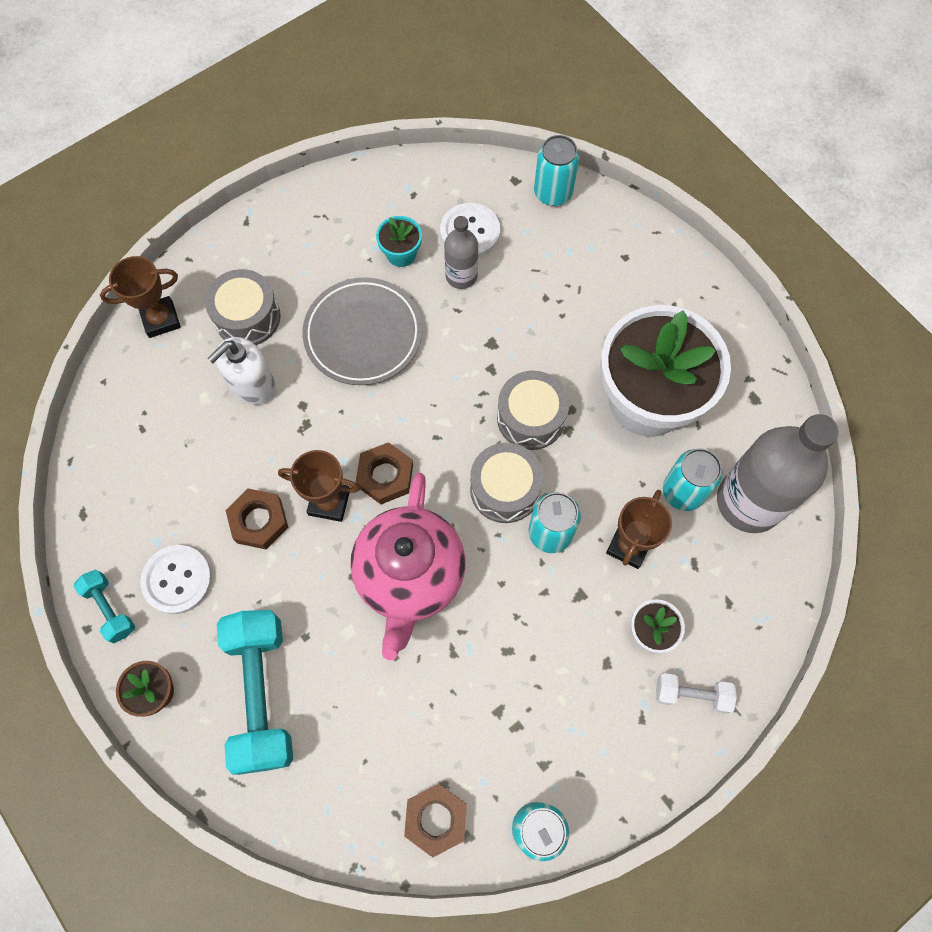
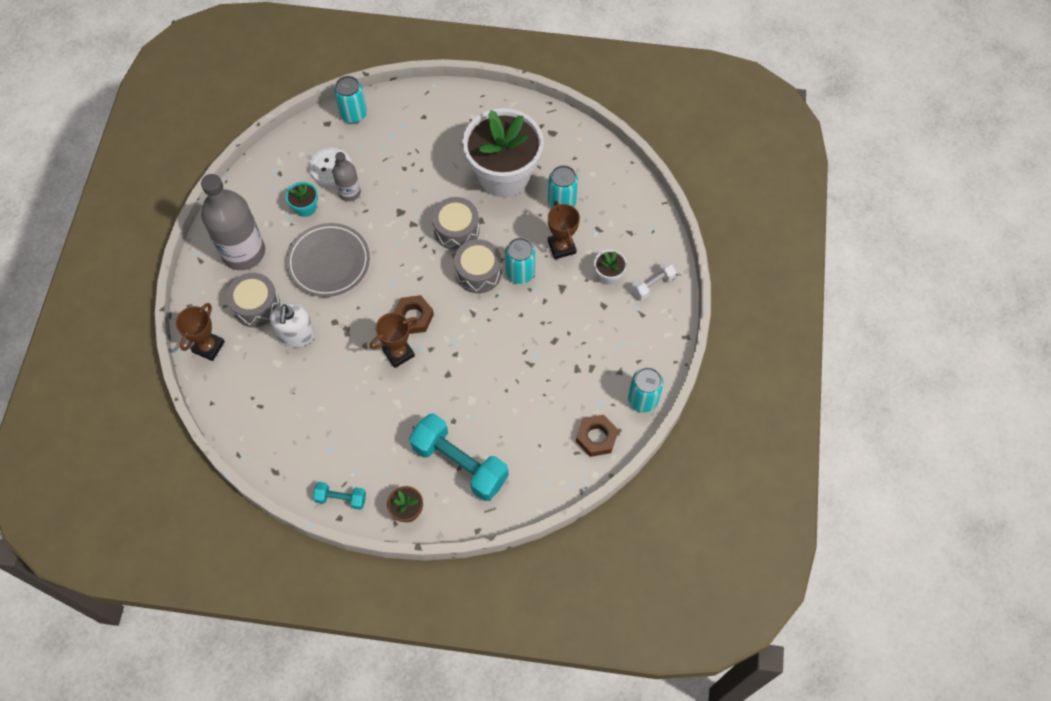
camera: 45 degrees left, 5 degrees down
white button [140,545,212,614] -> none
brown nut [225,488,288,550] -> none
pink teapot [350,473,466,660] -> none
grey bottle [717,414,839,533] -> grey bottle moved to [201,174,265,270]

